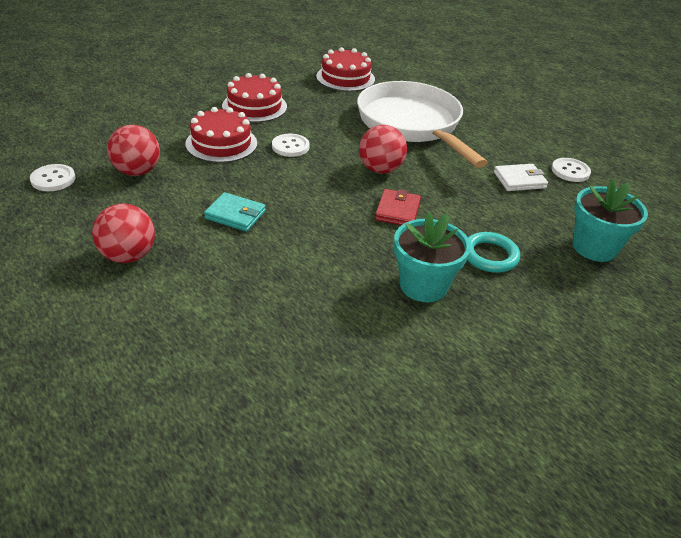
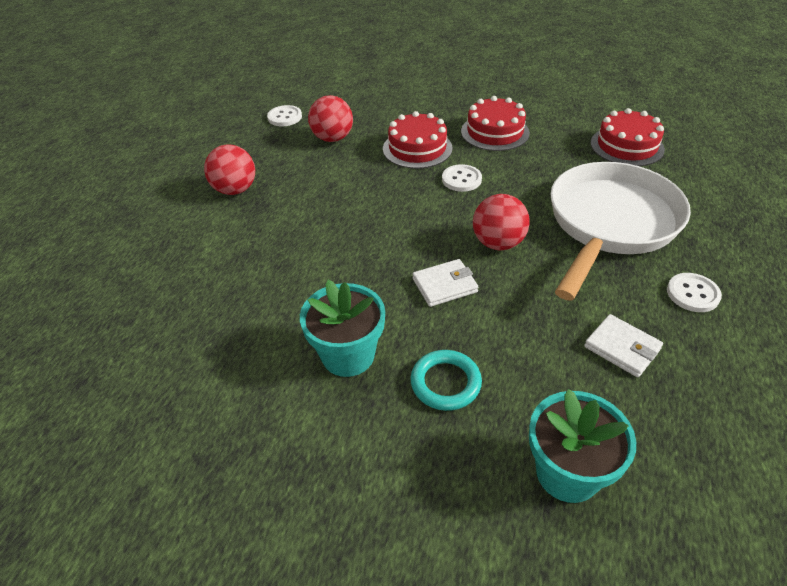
camera: 60 degrees right, 5 degrees up
turquoise wallet [204,192,266,232] -> none
red wallet [375,189,421,225] -> white wallet [413,259,478,307]
white button [551,158,591,182] -> white button moved to [667,273,722,312]

